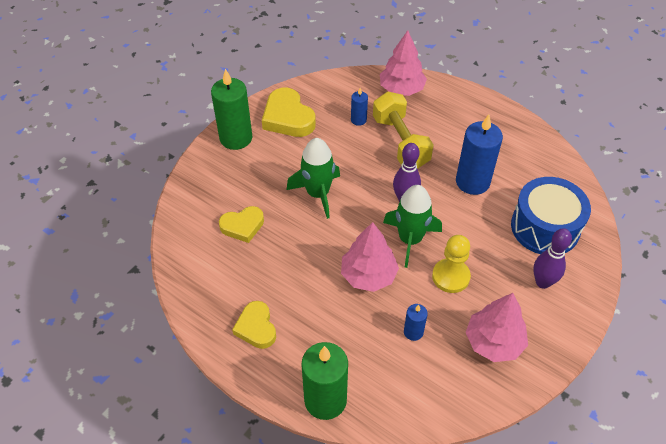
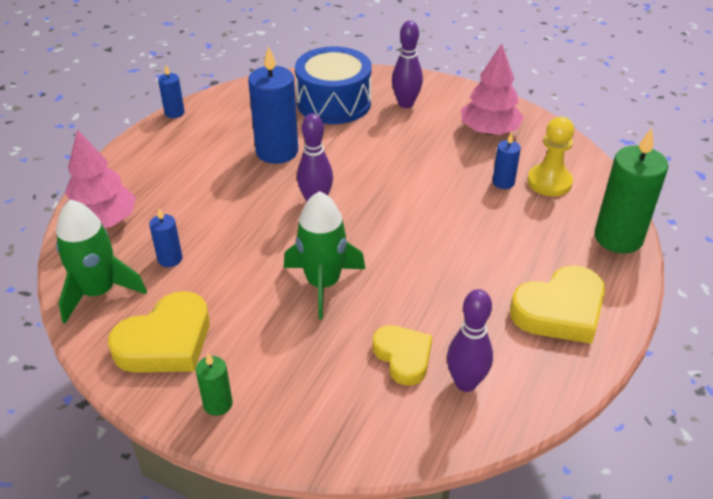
camera: 100 degrees left, 10 degrees down
green candle [211,69,252,150] -> green candle [196,353,233,416], size x0.50
yellow heart [232,301,276,349] -> yellow heart [510,265,605,344], size x1.52
pink tree [341,222,399,292] -> none
yellow dumbbell [373,92,434,169] -> none
green rocket [383,185,442,268] -> green rocket moved to [56,200,147,323]
yellow pawn [432,235,471,293] -> yellow pawn moved to [527,117,575,196]
none -> blue candle [158,65,185,118]
none -> purple bowling pin [447,289,493,392]

